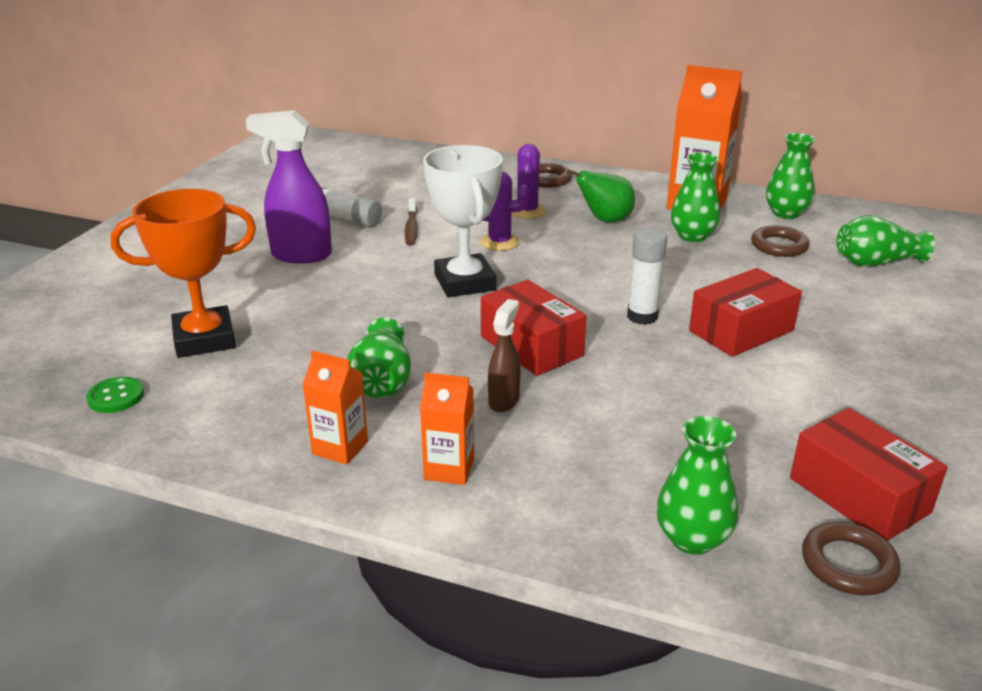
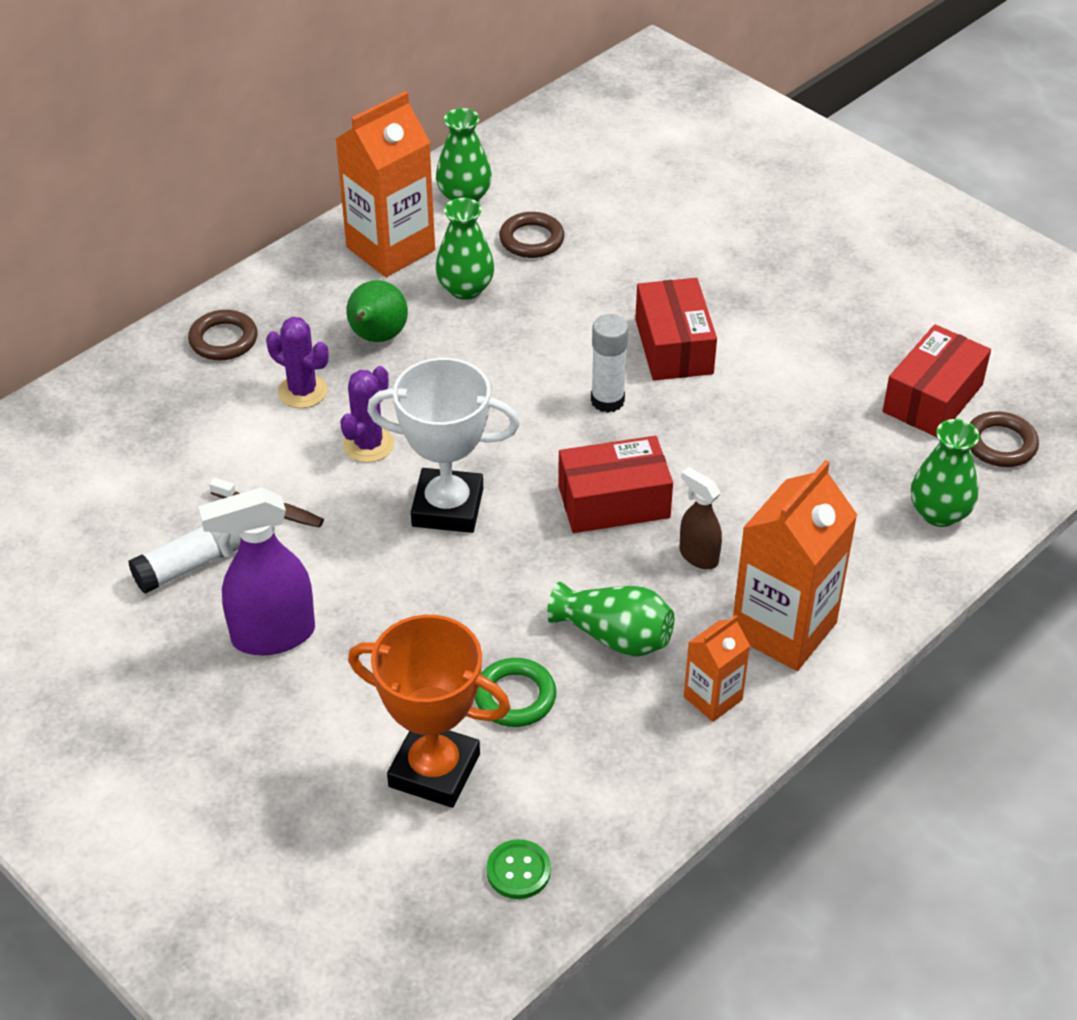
camera: 65 degrees left, 15 degrees up
orange trophy [110,189,256,358] -> orange trophy turned 75 degrees counterclockwise [348,615,511,808]
purple spray bottle [246,110,332,263] -> purple spray bottle turned 45 degrees clockwise [198,487,315,655]
orange carton [420,372,474,485] -> orange carton [733,460,857,671], size x1.90
red box [790,408,948,541] -> red box turned 45 degrees counterclockwise [883,324,991,438]
green vase [837,215,935,267] -> none
none -> green ring [475,658,557,727]

